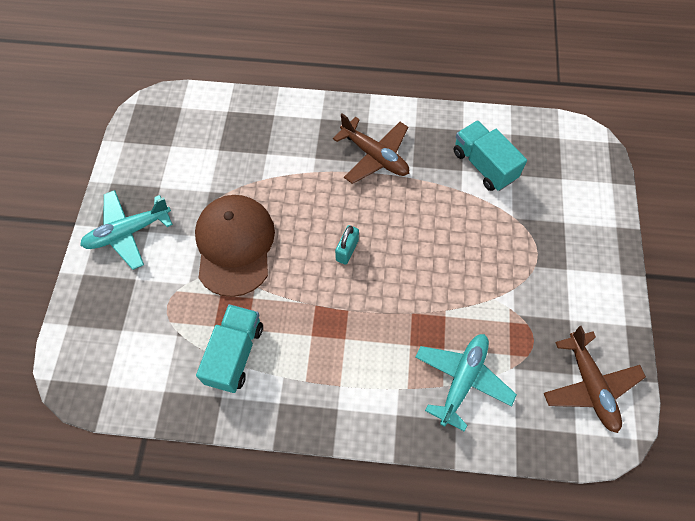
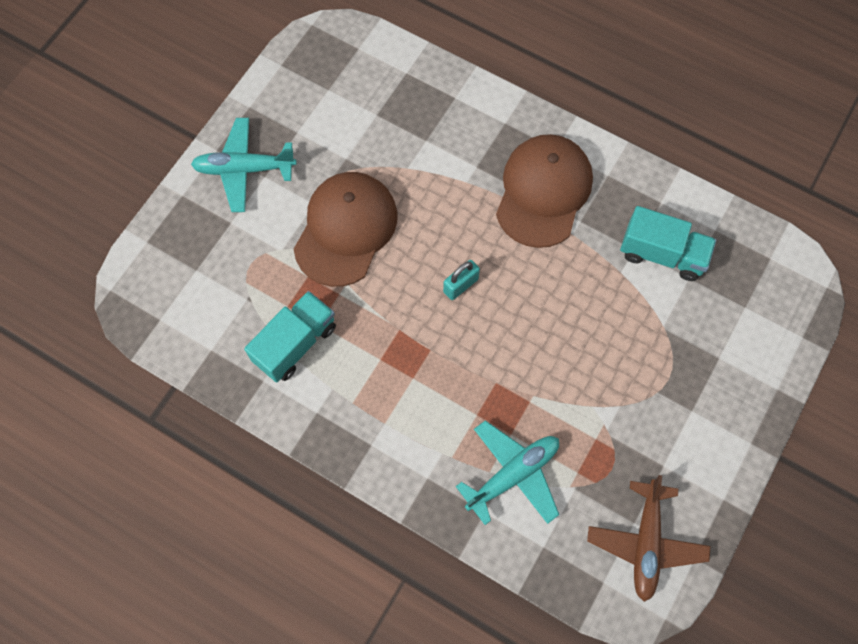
camera: 25 degrees right, 5 degrees up
brown plane [333,113,409,184] -> brown cap [496,134,593,248]
turquoise truck [454,120,527,191] -> turquoise truck turned 120 degrees clockwise [620,206,716,281]

